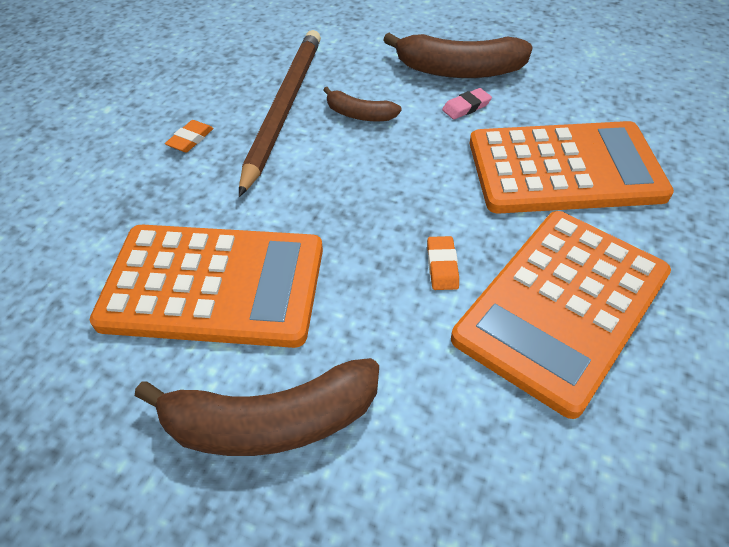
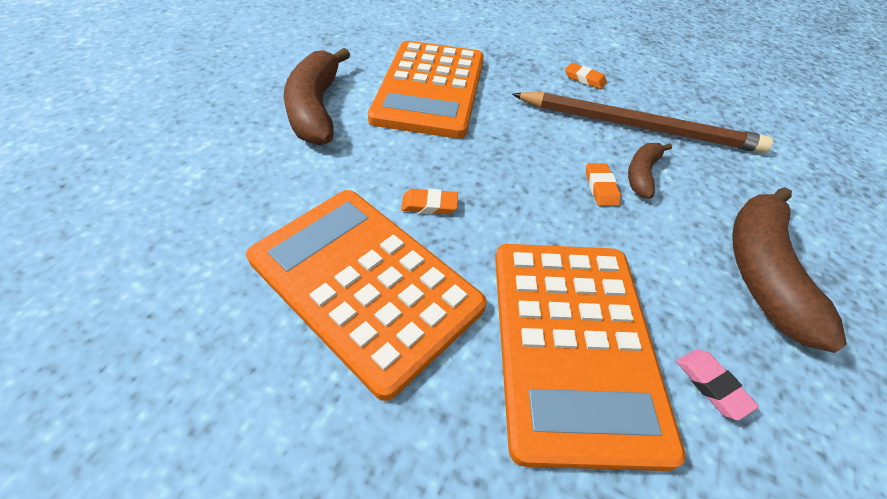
camera: 90 degrees right, 0 degrees up
pink eraser [442,88,492,120] -> pink eraser moved to [676,350,759,420]
none -> orange eraser [586,163,621,206]

